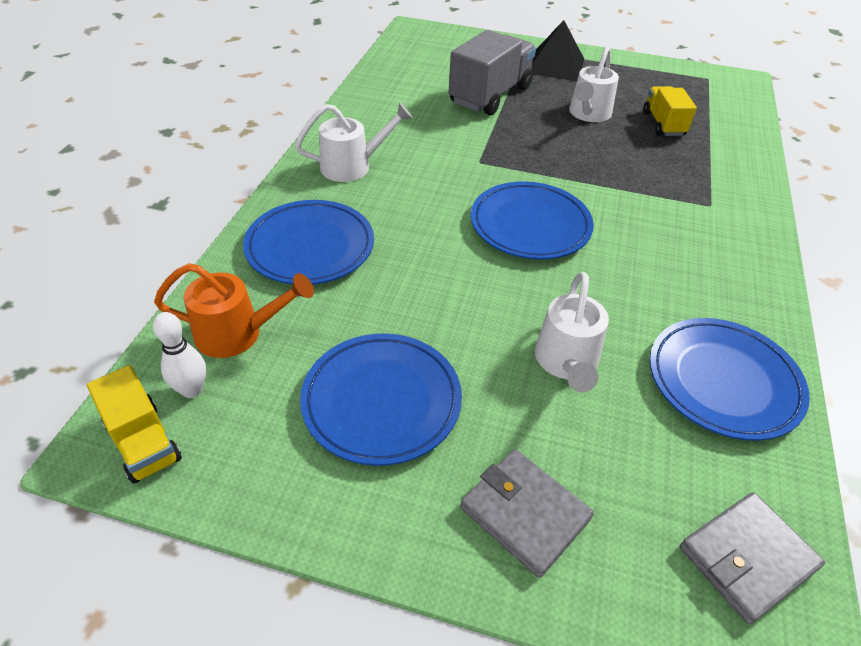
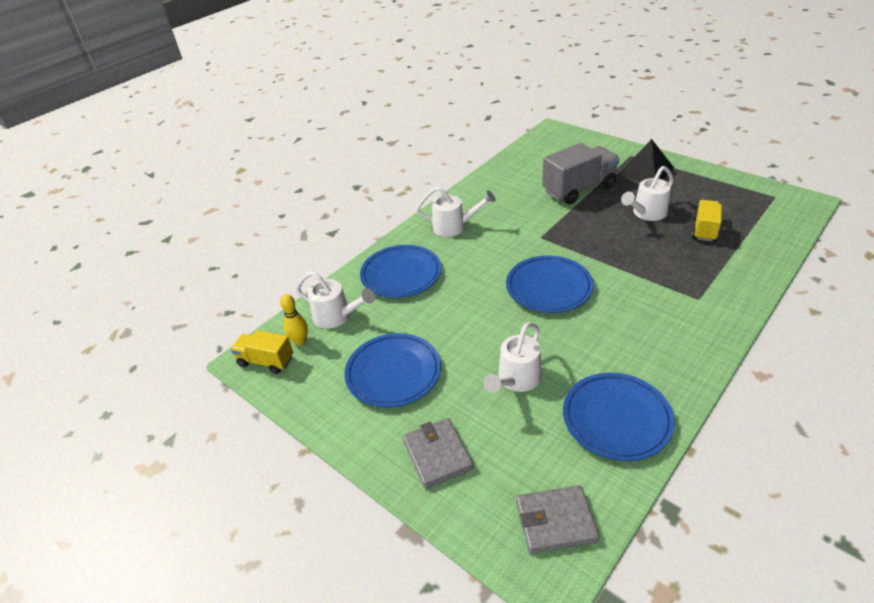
camera: 30 degrees right, 5 degrees down
yellow truck [87,365,182,484] -> yellow truck turned 120 degrees clockwise [231,330,293,374]
white bowling pin [153,312,206,398] -> yellow bowling pin [280,294,308,346]
orange watering can [154,263,314,358] -> white watering can [296,271,375,329]

